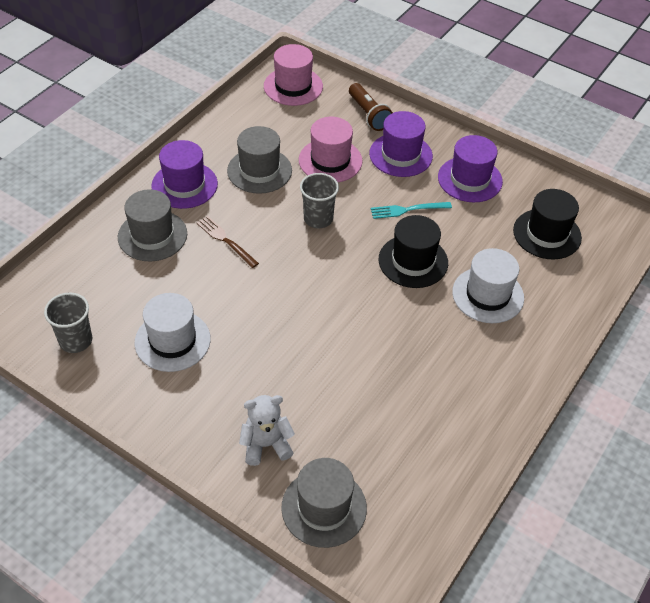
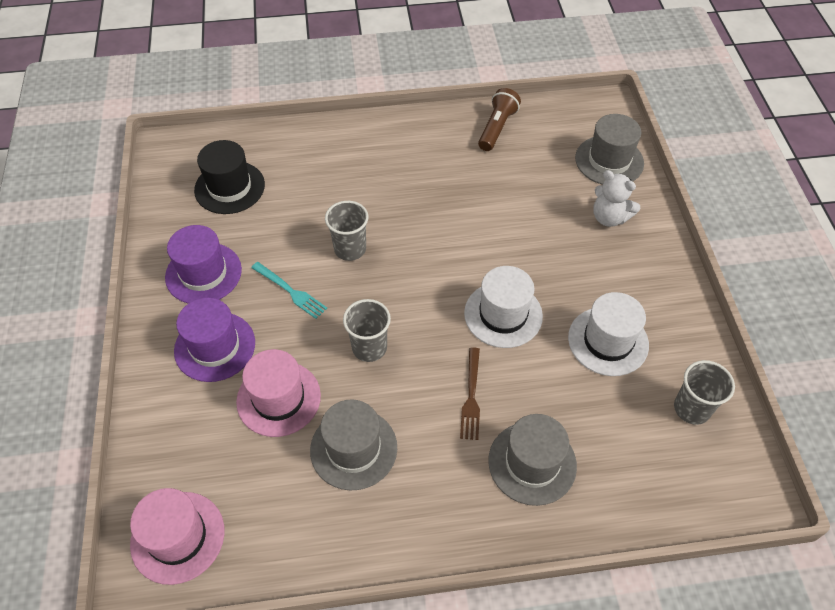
camera: 130 degrees left, 5 degrees up
purple hat [151,140,218,209] -> none
brown flashlight [349,83,393,131] -> brown flashlight moved to [478,88,521,151]
black hat [379,215,448,288] -> grey cup [325,201,368,261]
white hat [452,248,524,323] -> white hat moved to [464,266,543,348]

